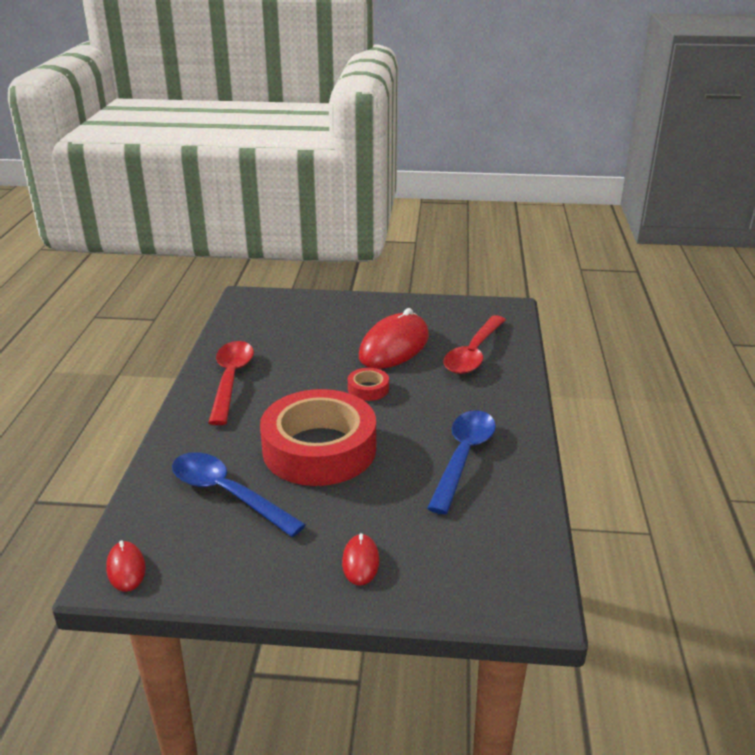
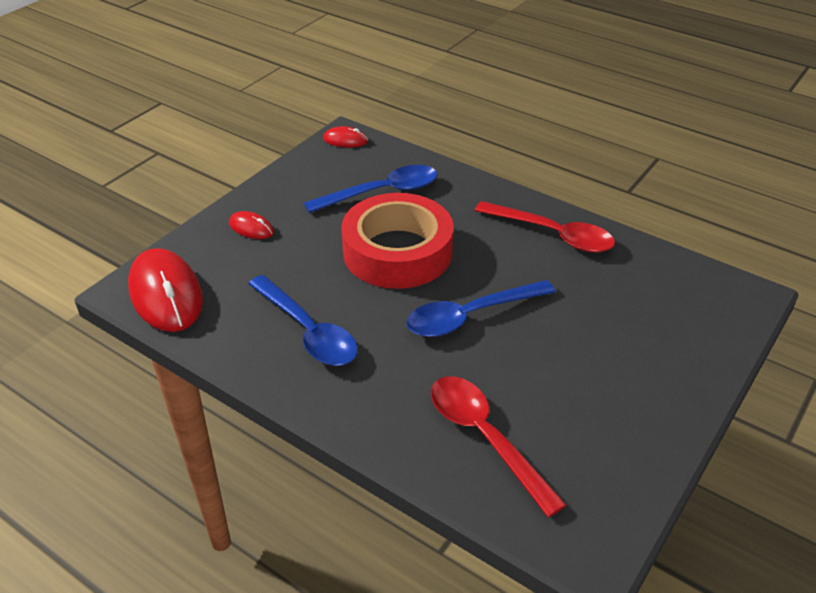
camera: 120 degrees right, 10 degrees up
red tape [348,368,389,401] -> blue spoon [406,280,555,337]
red mouse [359,308,429,369] -> red mouse moved to [128,248,203,332]

